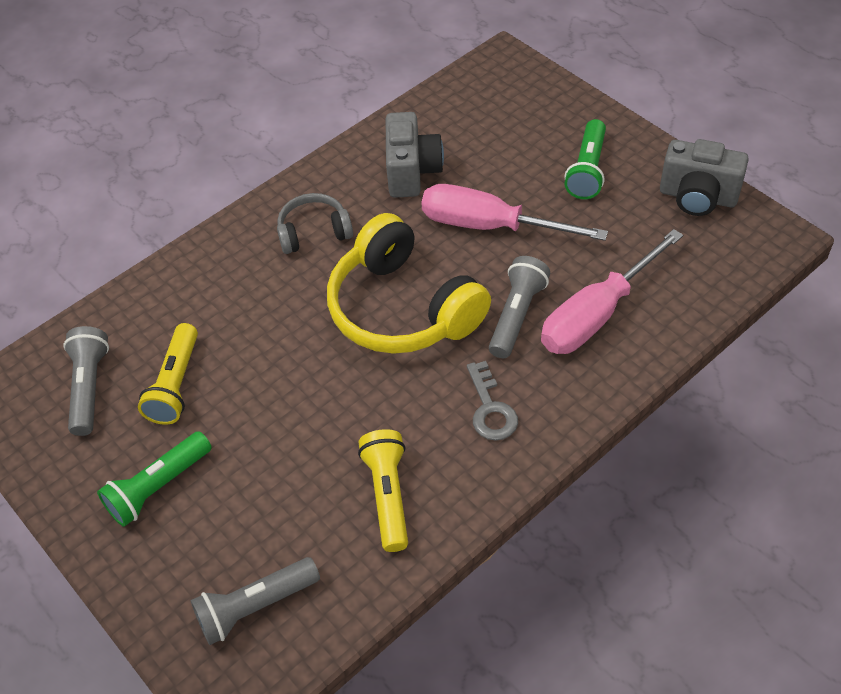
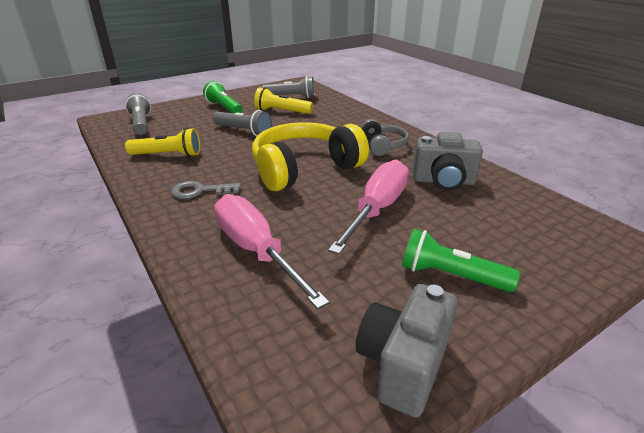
camera: 95 degrees right, 20 degrees down
grey flashlight [489,256,550,358] -> grey flashlight moved to [213,110,272,136]

